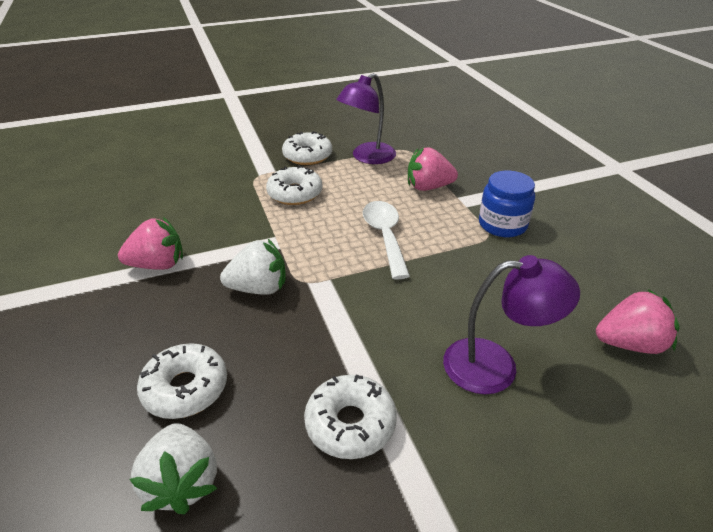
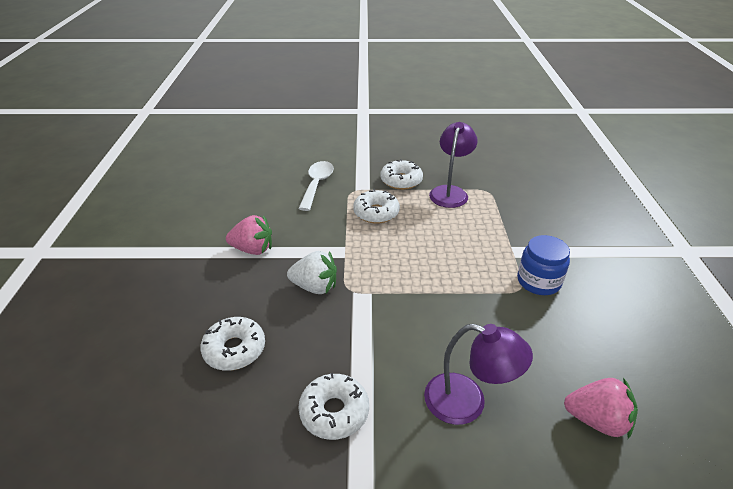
camera: 20 degrees right, 0 degrees up
white strawberry [129,423,218,515] -> none
purple lamp [336,73,396,164] -> purple lamp turned 135 degrees clockwise [429,122,478,208]
white spoon [363,201,410,280] -> white spoon moved to [298,161,334,211]
pink strawberry [408,147,458,191] -> none

